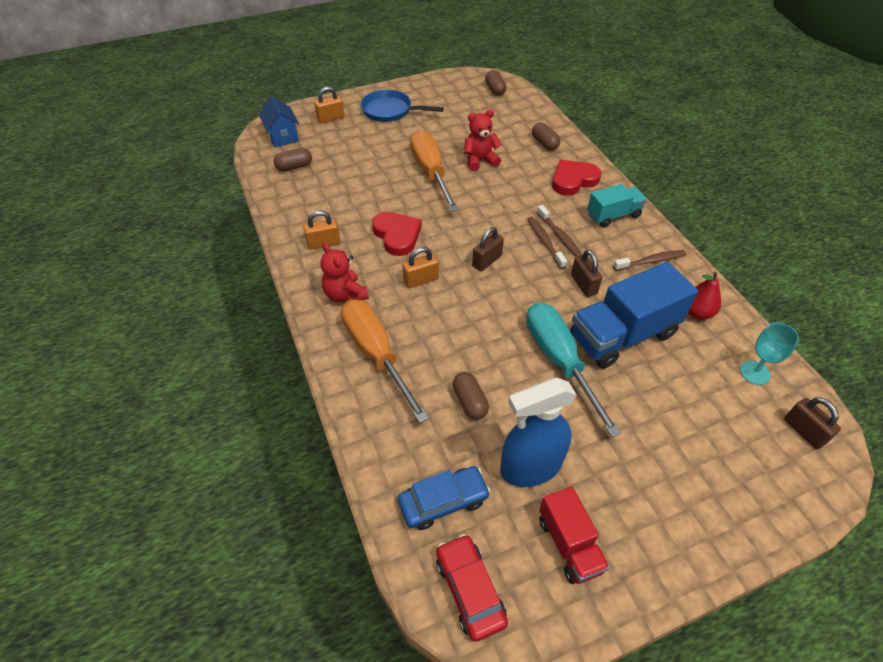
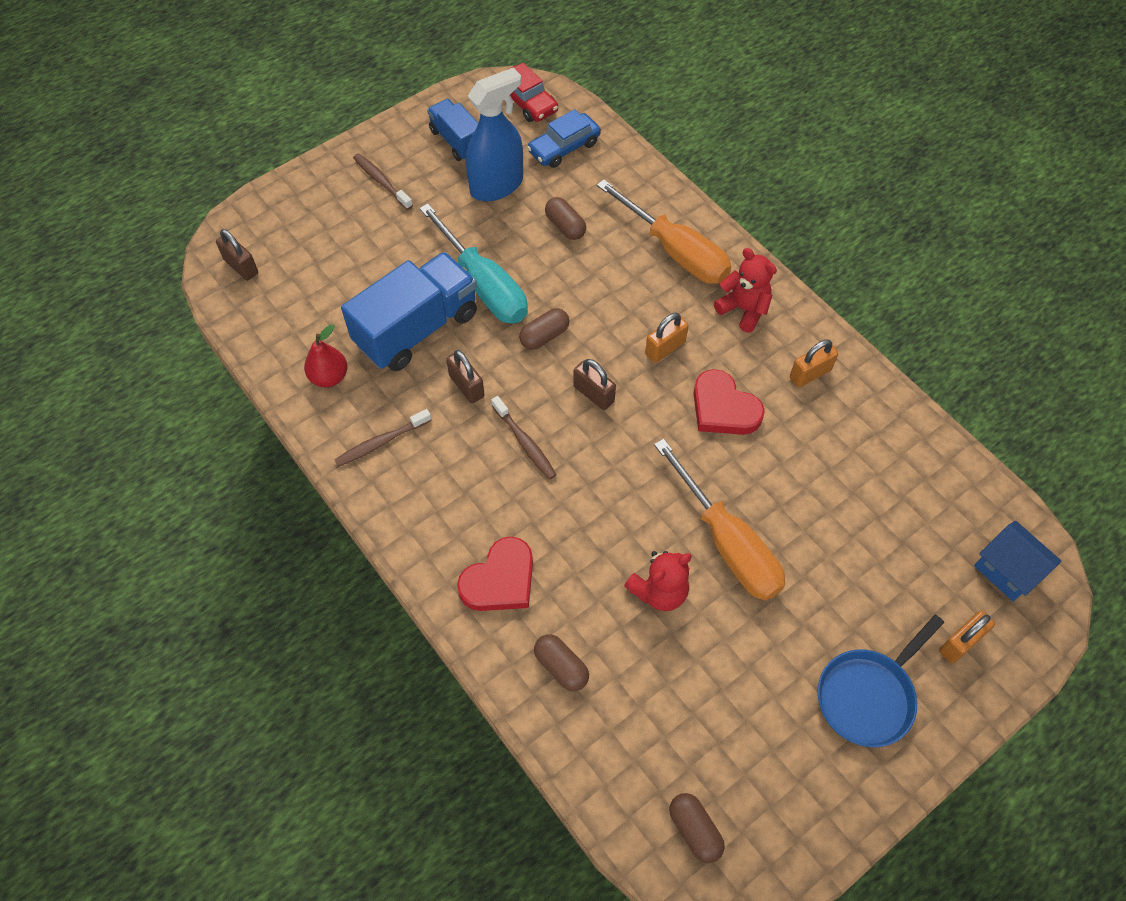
camera: 165 degrees right, 10 degrees up
brown capsule [274,148,312,171] -> brown capsule moved to [519,308,569,350]
blue pan [361,90,444,122] -> blue pan turned 135 degrees clockwise [818,615,944,747]
brown padlock [472,227,504,271] -> brown padlock turned 75 degrees counterclockwise [573,359,616,410]
brown toothbrush [537,205,583,257] -> brown toothbrush moved to [353,153,413,210]
red truck [539,487,610,584] -> blue truck [427,99,478,161]
turquoise truck [587,184,647,227] -> none
turquoise goblet [740,323,799,385] -> none

